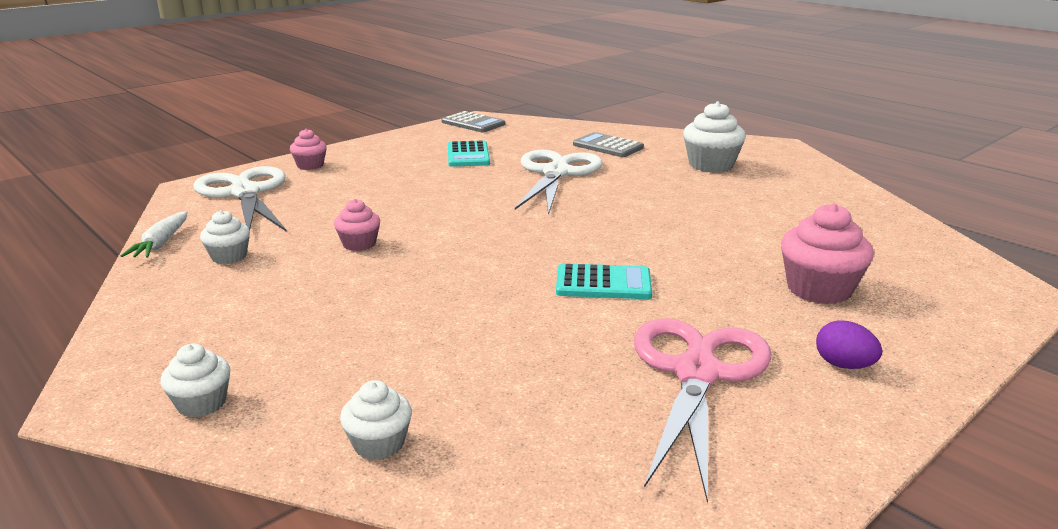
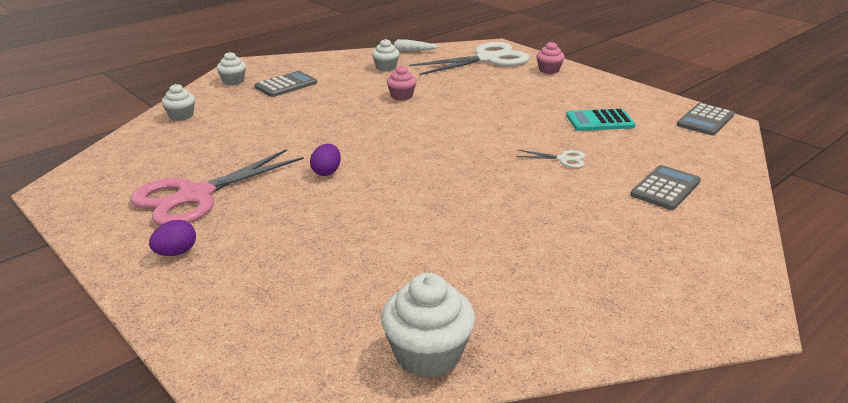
camera: 90 degrees right, 5 degrees up
white scissors [515,150,603,215] -> white scissors [516,150,585,168], size x0.42
turquoise calculator [556,263,652,299] -> purple egg [310,144,341,176]
pink scissors [634,318,772,504] -> pink scissors turned 120 degrees clockwise [130,149,304,226]
white cupcake [683,101,746,173] -> white cupcake moved to [381,273,475,378]
pink cupcake [781,203,874,304] -> none
none -> grey calculator [255,71,317,97]

